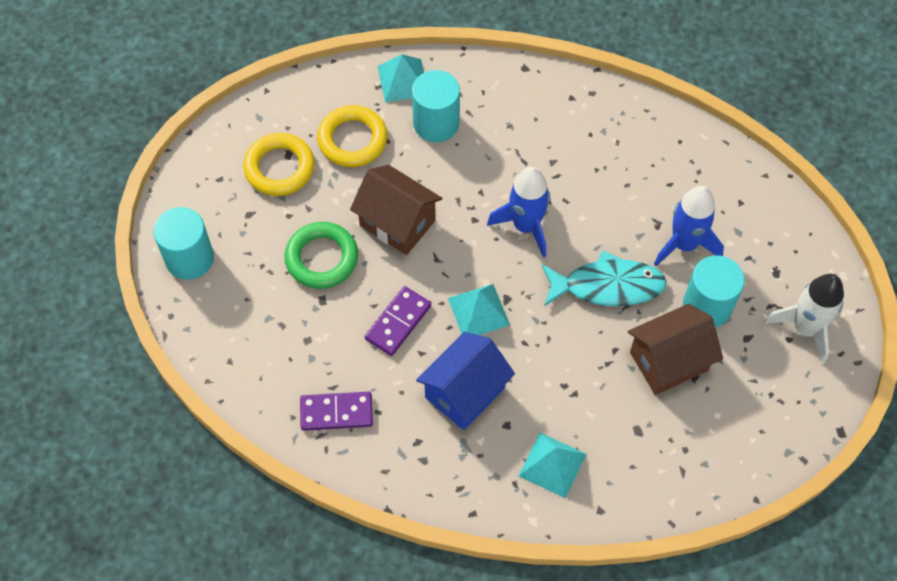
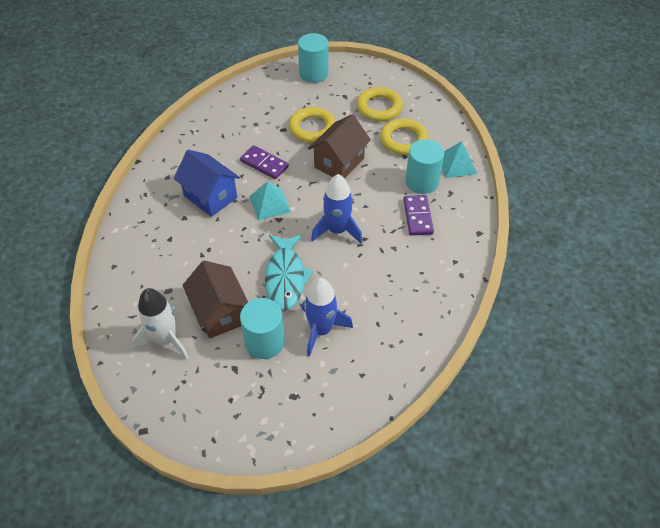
camera: 90 degrees right, 10 degrees down
green ring [285,222,358,289] -> yellow ring [289,107,336,143]
purple domino [300,392,373,431] -> purple domino moved to [403,195,434,236]
turquoise pyramid [518,433,586,498] -> none
white rocket [765,274,844,364] -> white rocket moved to [132,288,189,359]

